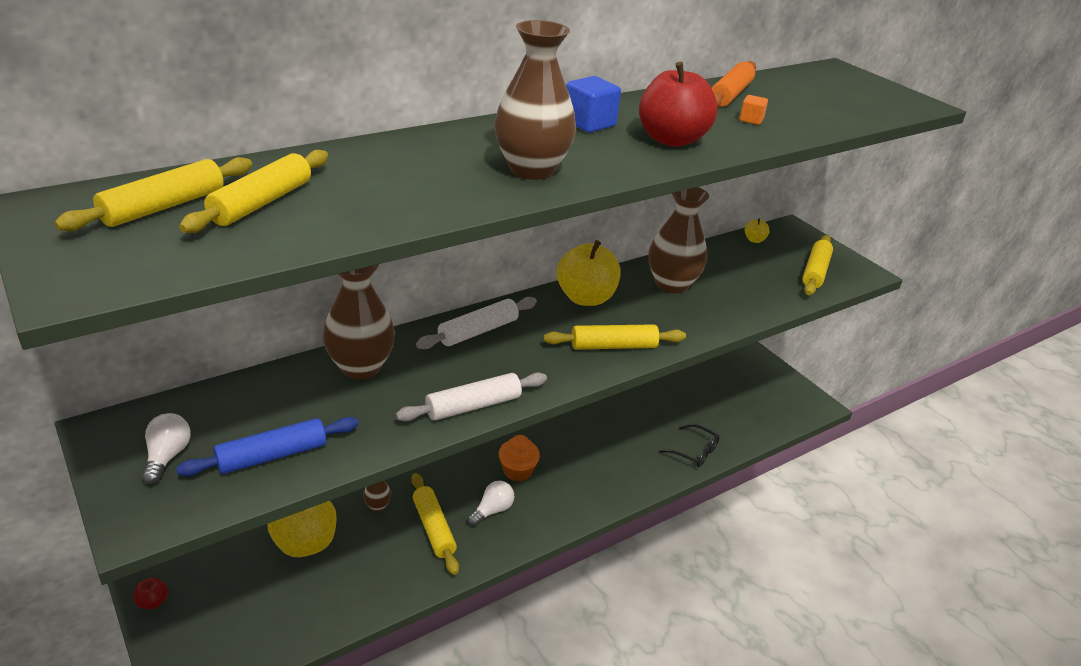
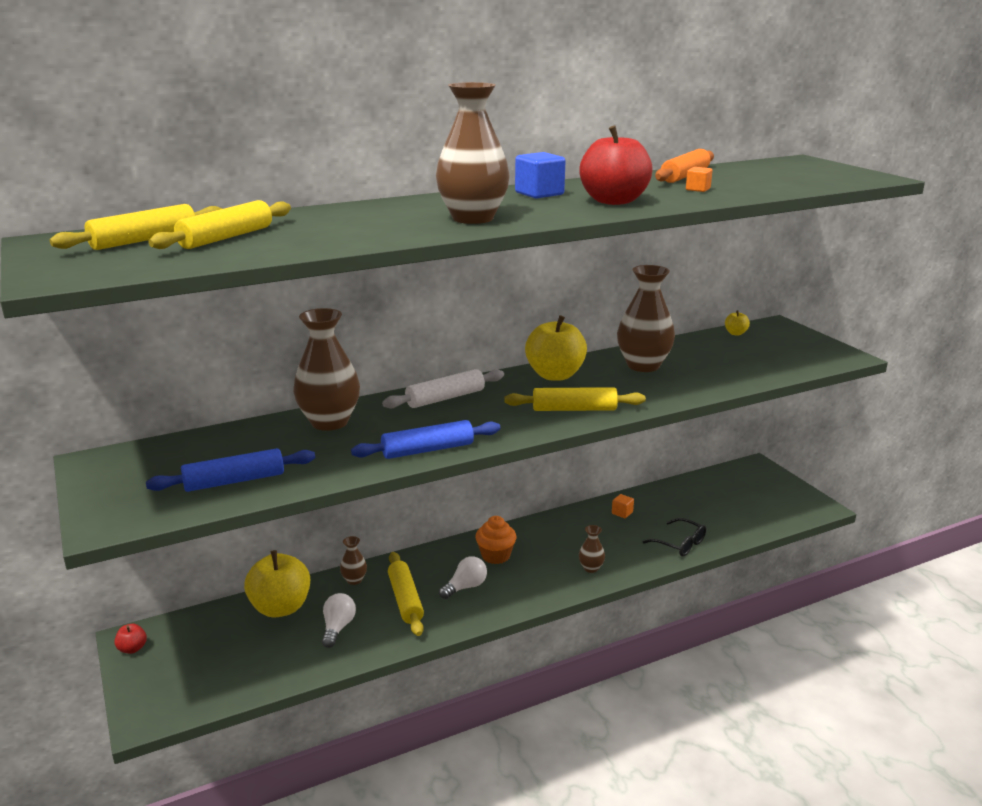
camera: 10 degrees right, 10 degrees down
white light bulb [142,413,191,485] -> white light bulb moved to [322,593,356,648]
white rolling pin [396,373,547,421] -> blue rolling pin [351,420,501,459]
yellow rolling pin [802,235,833,295] -> none
none -> brown vase [579,525,605,573]
none -> orange cube [612,494,634,518]

